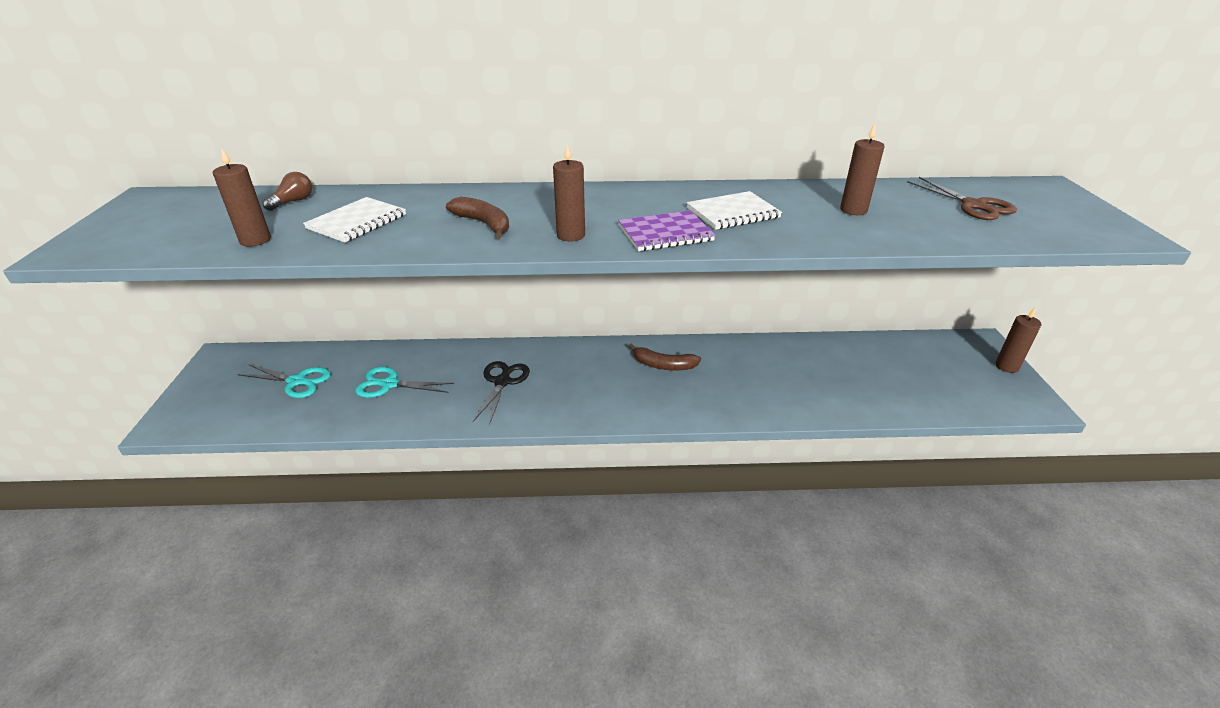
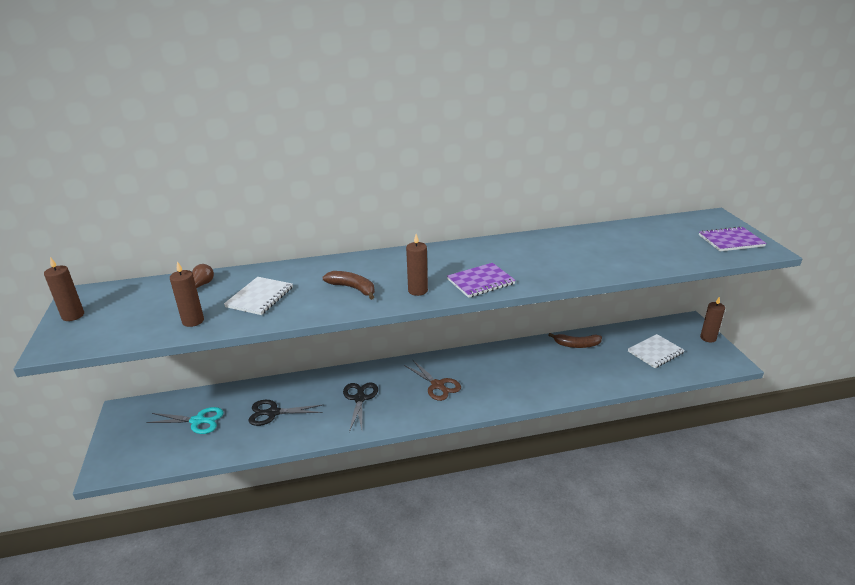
camera: 10 degrees left, 5 degrees down
turquoise scissors [355,367,454,398] -> black scissors [248,400,324,426]
brown banana [628,344,701,371] -> brown banana moved to [548,333,602,348]
white notebook [687,191,782,230] -> white notebook moved to [628,334,685,368]
brown candle [840,124,885,215] -> brown candle moved to [44,257,84,321]
brown scissors [907,177,1017,220] -> brown scissors moved to [404,360,461,401]
none -> purple notebook [699,226,767,251]

